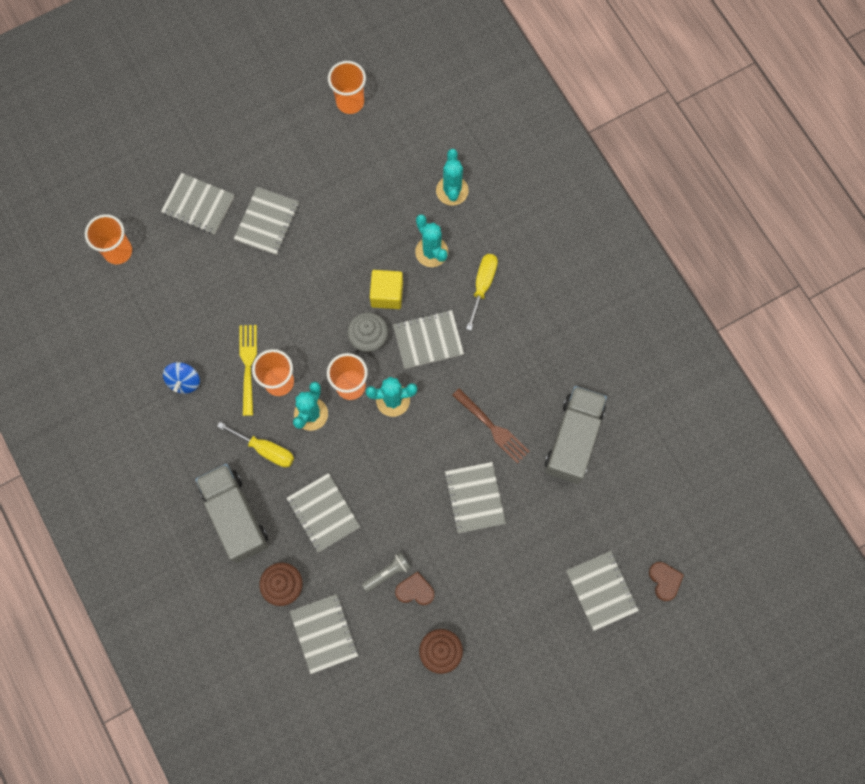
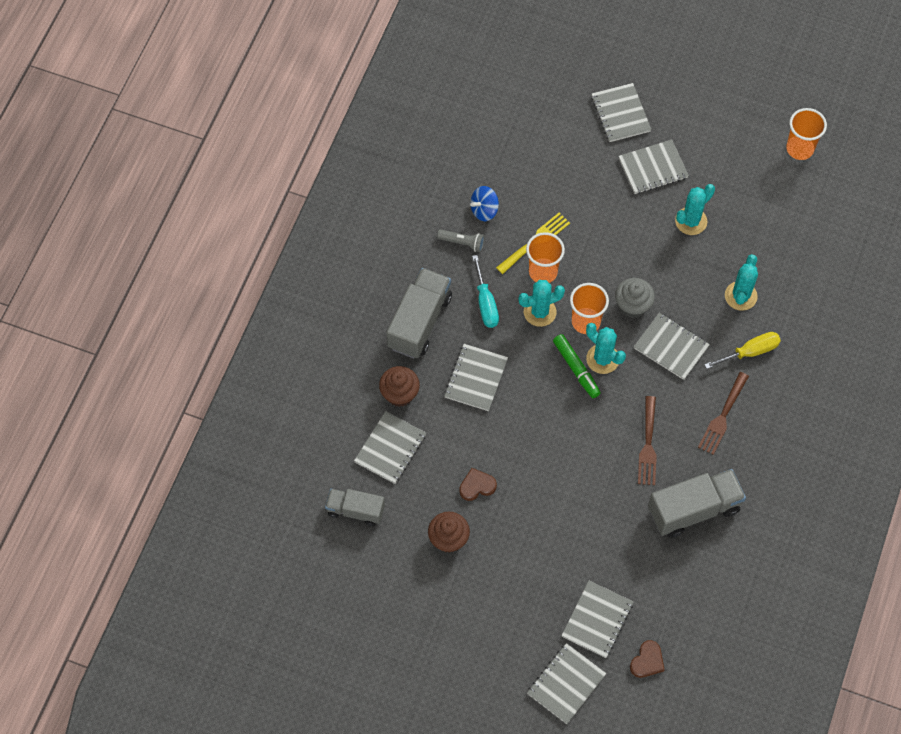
camera: 50 degrees right, 10 degrees down
orange cup [85,214,132,264] -> none
yellow screwdriver [217,422,294,467] -> turquoise screwdriver [472,255,499,328]
grey flashlight [362,552,411,592] -> grey flashlight moved to [437,229,484,252]
yellow cube [370,270,403,309] -> none
brown heart [395,571,434,605] -> brown heart turned 75 degrees counterclockwise [459,468,497,501]
turquoise cactus [436,149,469,206] -> turquoise cactus moved to [675,184,715,235]
grey notebook [444,462,506,533] -> grey notebook moved to [527,643,606,724]
none -> grey truck [325,489,385,526]
none -> green marker [553,334,601,398]
none -> brown fork [698,372,749,455]

